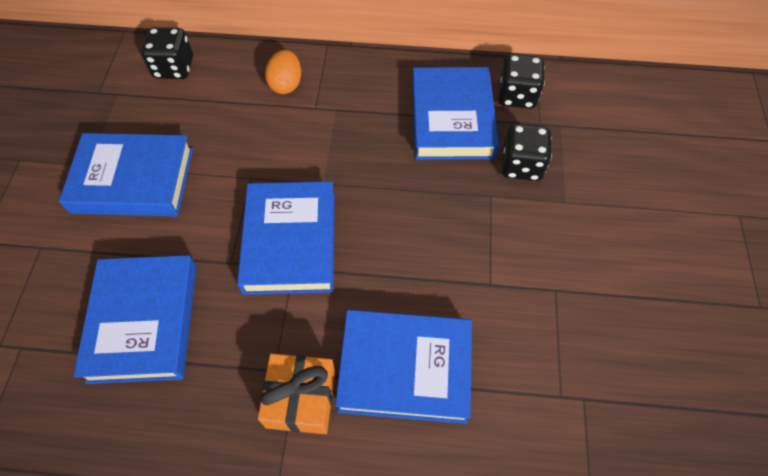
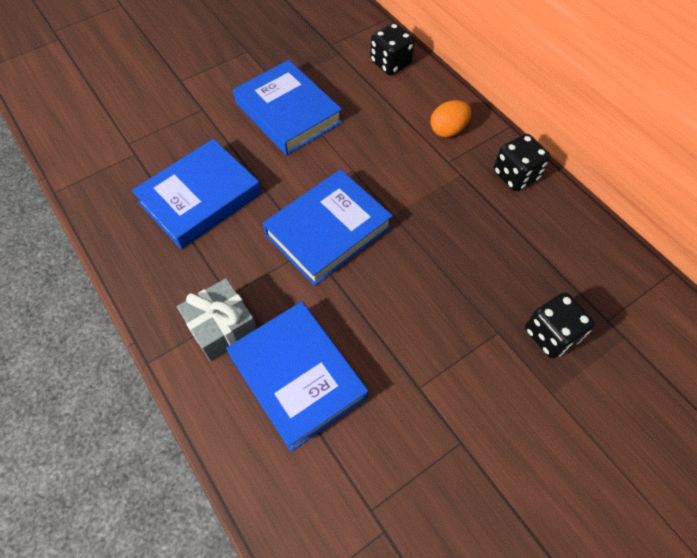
camera: 50 degrees right, 0 degrees up
orange gift [258,354,335,434] -> grey gift [177,278,257,361]
blue book [412,67,499,160] -> none
black dice [499,54,545,109] -> black dice moved to [494,134,551,191]

